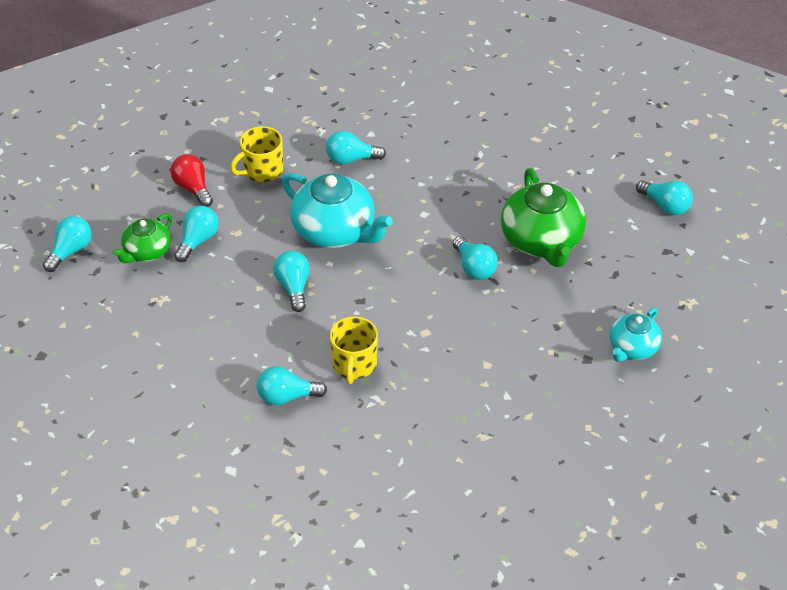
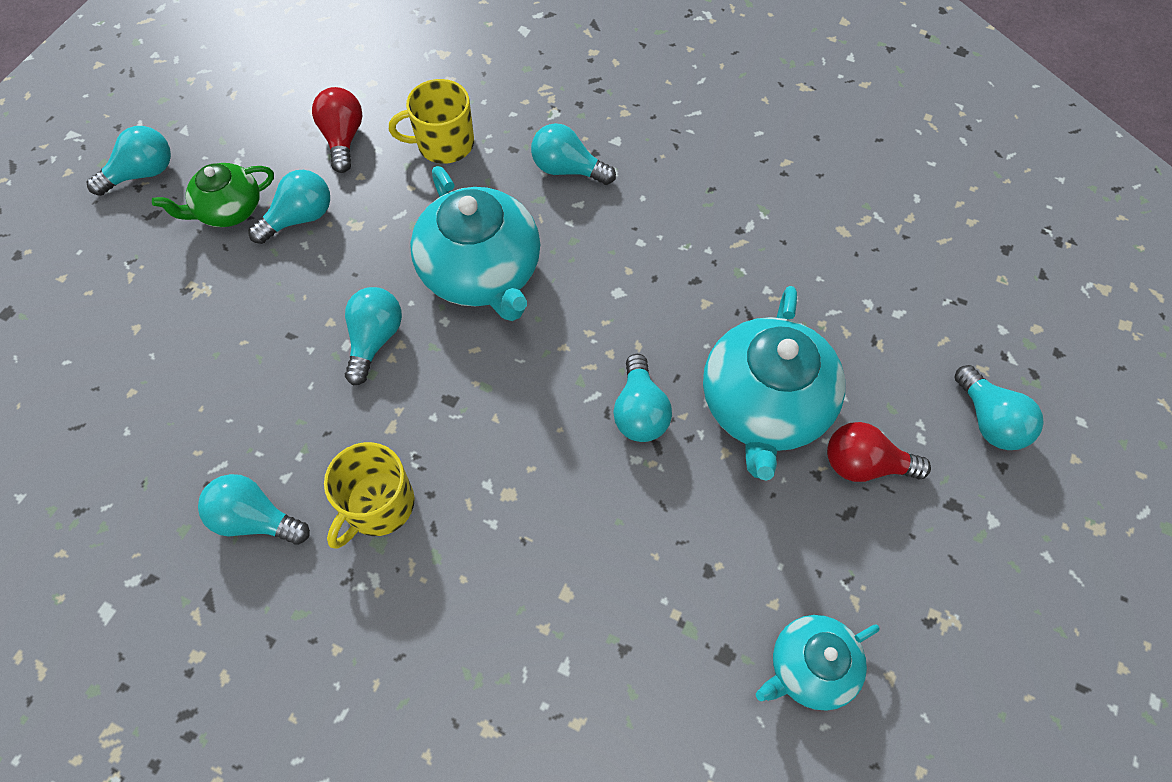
camera: 25 degrees right, 15 degrees up
green teapot [501,168,586,267] -> turquoise teapot [703,286,845,481]
none -> red light bulb [827,422,931,482]

